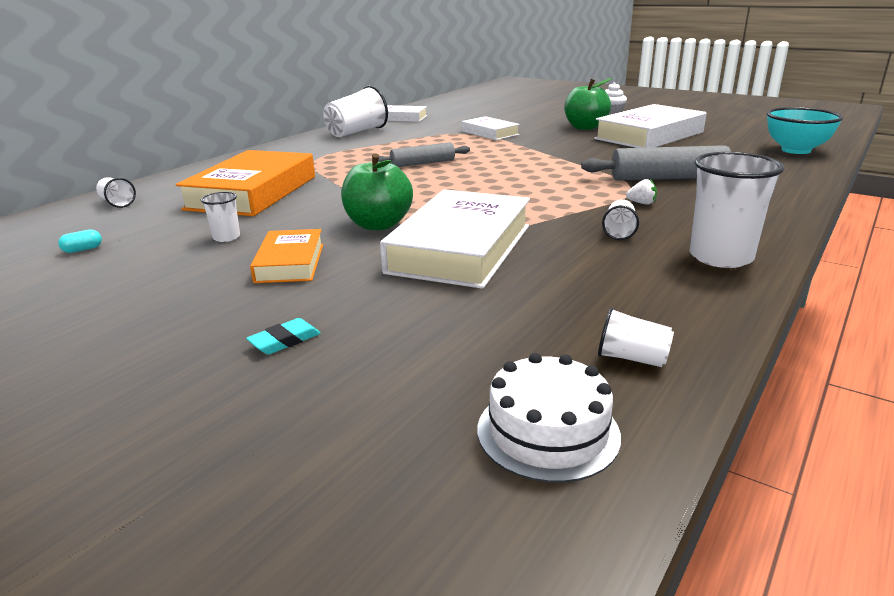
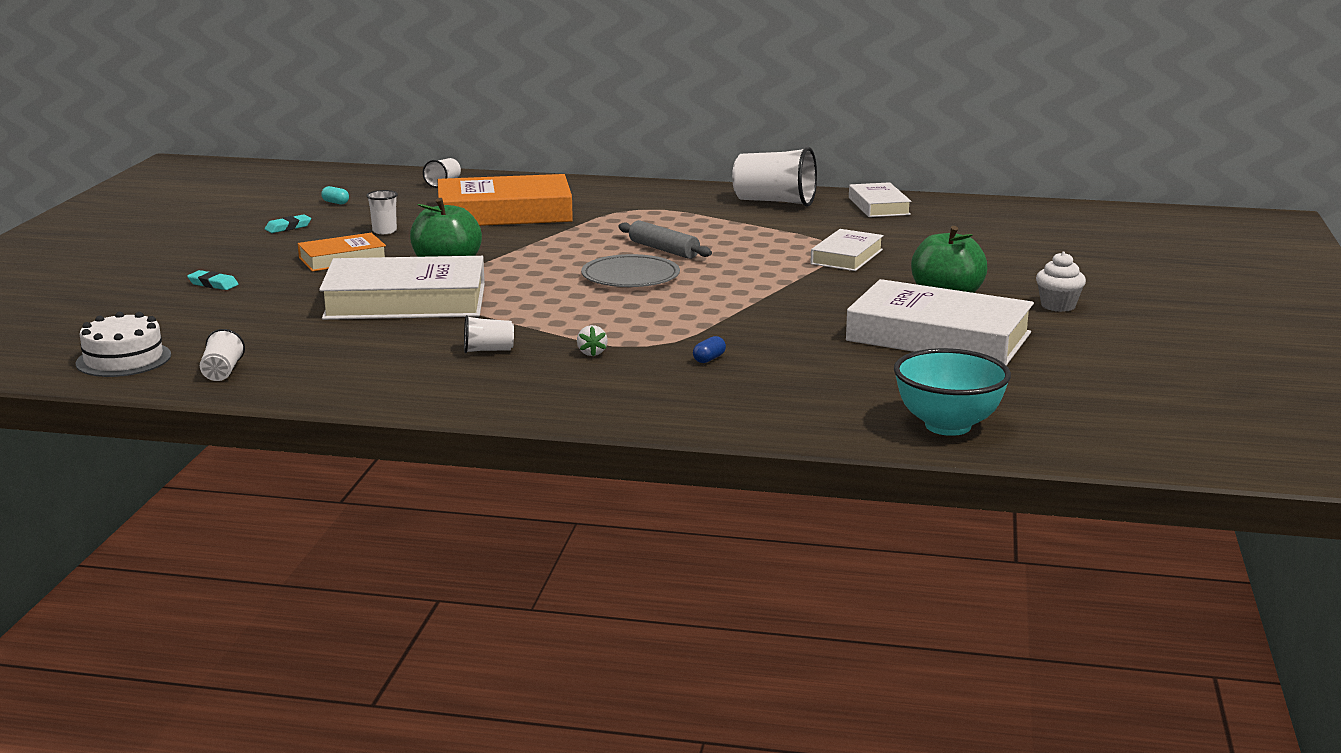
camera: 65 degrees right, 5 degrees down
grey rolling pin [581,145,731,181] -> blue capsule [693,336,726,363]
white cup [690,152,784,268] -> none
none -> turquoise eraser [265,214,311,233]
none -> grey plate [581,254,680,287]

